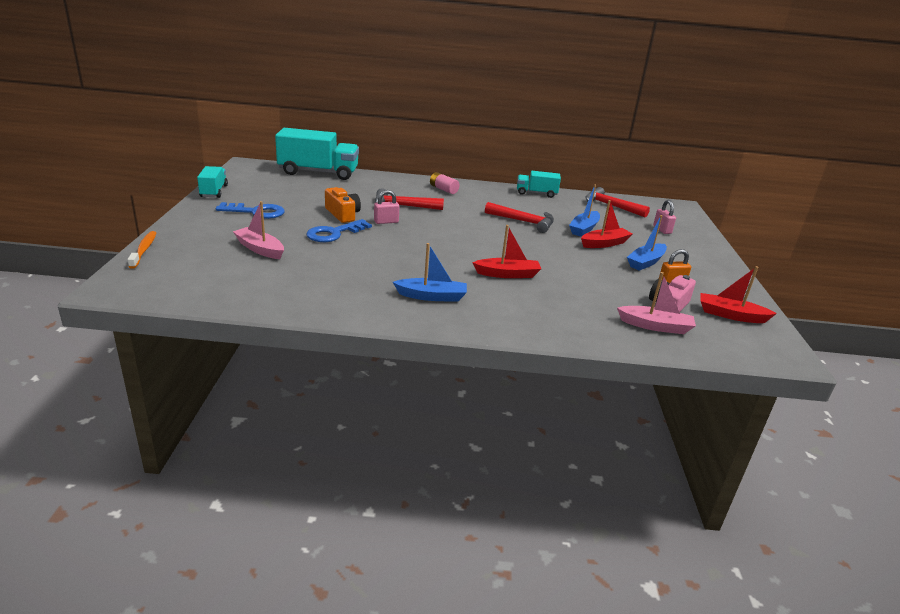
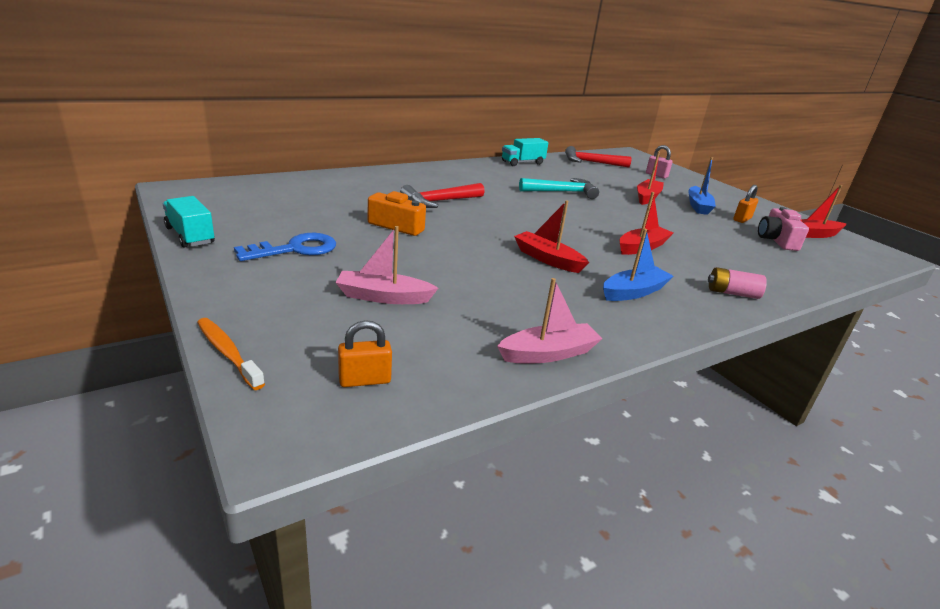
camera: 35 degrees left, 0 degrees up
turquoise truck [275,128,359,180] -> none
blue key [306,219,372,242] -> none
pink padlock [374,190,400,224] -> none
pink battery [430,172,460,194] -> pink battery moved to [708,267,767,299]
red hammer [485,202,554,233] -> turquoise hammer [519,178,599,199]
blue boat [569,185,600,237] -> none
pink boat [617,272,696,334] -> pink boat moved to [497,278,603,363]
none -> orange padlock [338,320,392,387]
none -> red boat [514,201,589,273]

